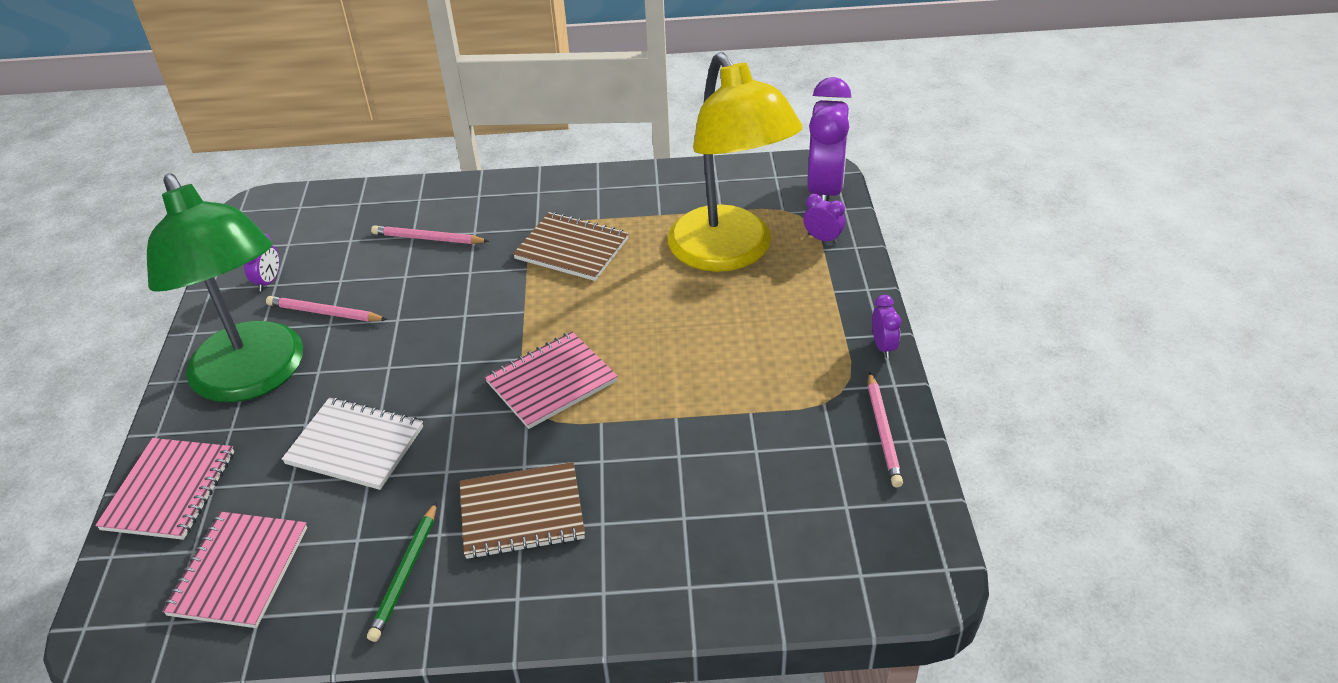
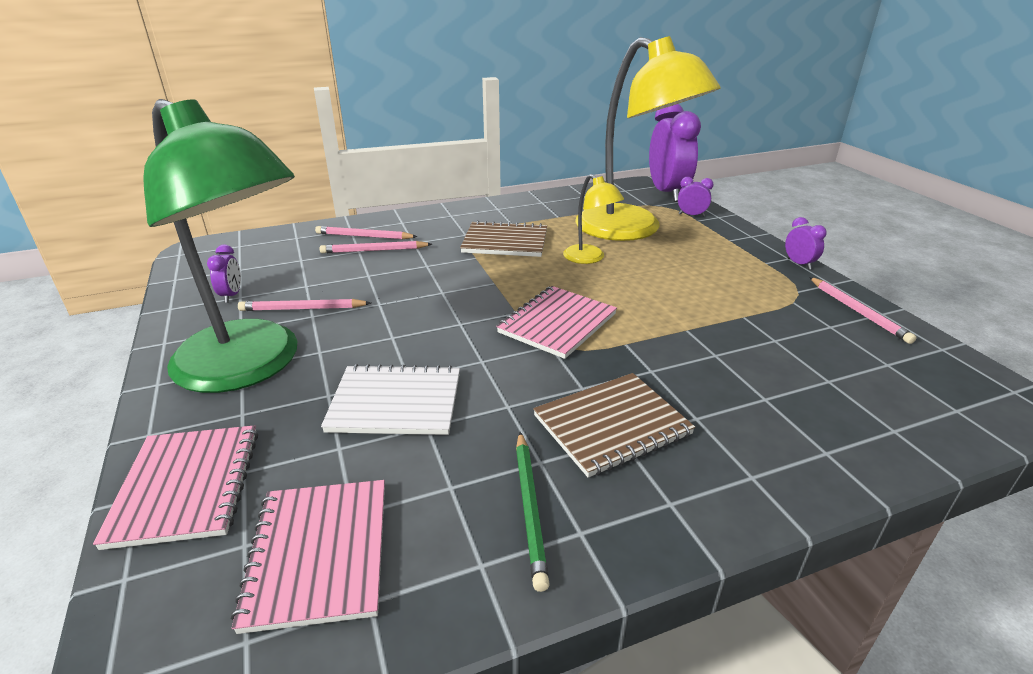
camera: 20 degrees left, 10 degrees down
none -> pink pencil [315,226,418,239]
none -> yellow lamp [563,174,624,264]

